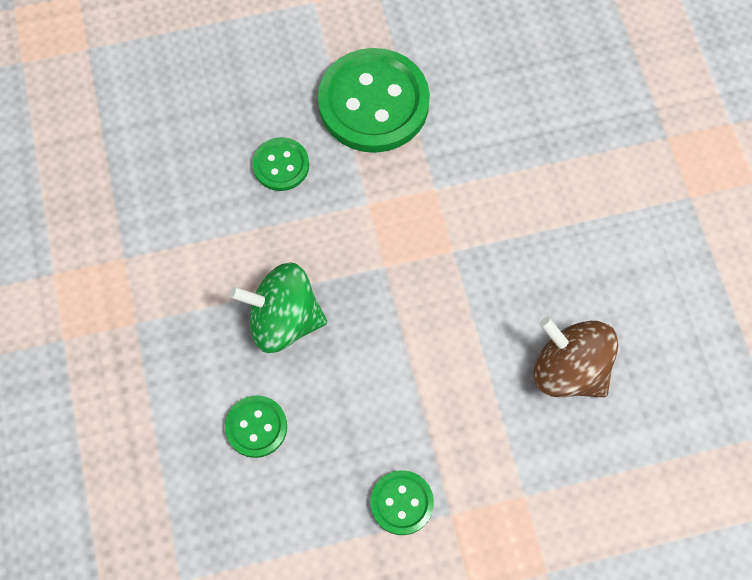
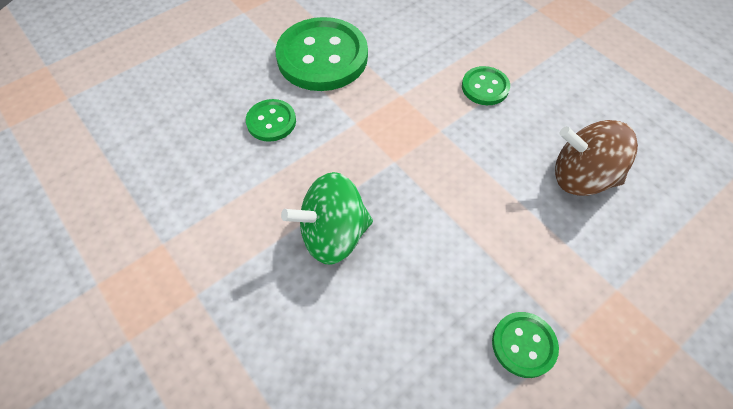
camera: 25 degrees left, 10 degrees down
green button [225,395,287,458] -> green button moved to [462,66,510,105]

